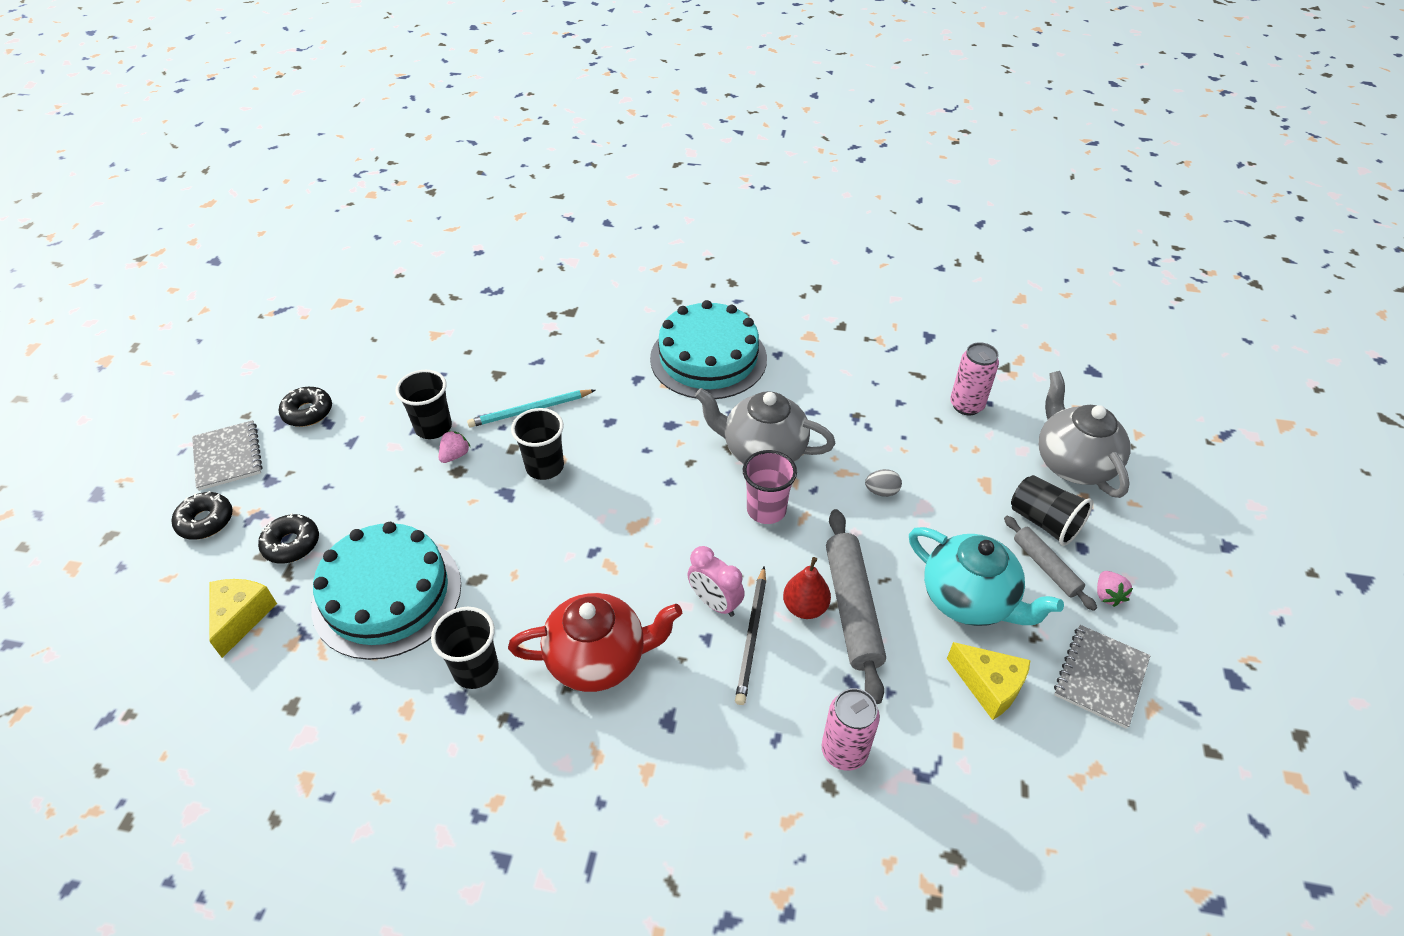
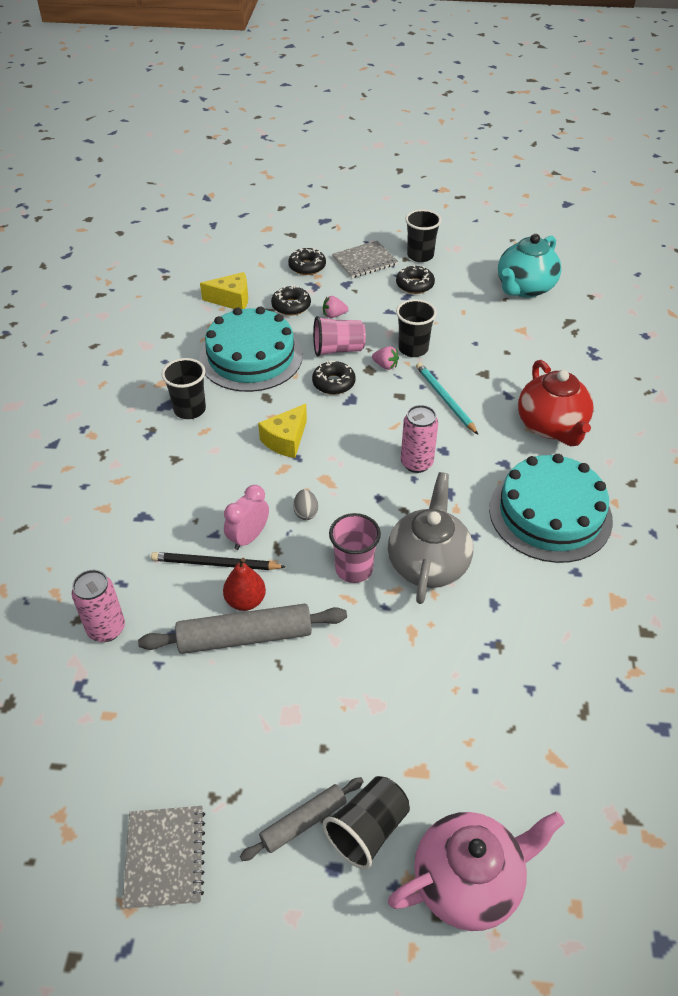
camera: 85 degrees right, 0 degrees up
red teapot [508,593,682,692] -> red teapot moved to [518,360,594,446]
black cup [511,408,564,480] -> black cup moved to [405,209,441,262]
grey egg [865,469,902,497] -> grey egg moved to [293,489,318,520]
turquoise teapot [909,527,1064,626] -> turquoise teapot moved to [498,234,561,298]
yellow cheese [947,642,1031,720] -> yellow cheese moved to [258,404,307,458]
pink can [950,342,999,415] -> pink can moved to [401,405,438,473]
grey teapot [1039,371,1131,498] -> pink teapot [388,811,565,931]
grey notebook [1054,625,1151,729] -> grey notebook turned 60 degrees clockwise [122,806,205,909]
pink strawberry [1097,571,1133,607] -> pink strawberry moved to [323,296,348,318]
none -> black donut [312,361,356,395]
none -> pink cup [313,316,366,356]

